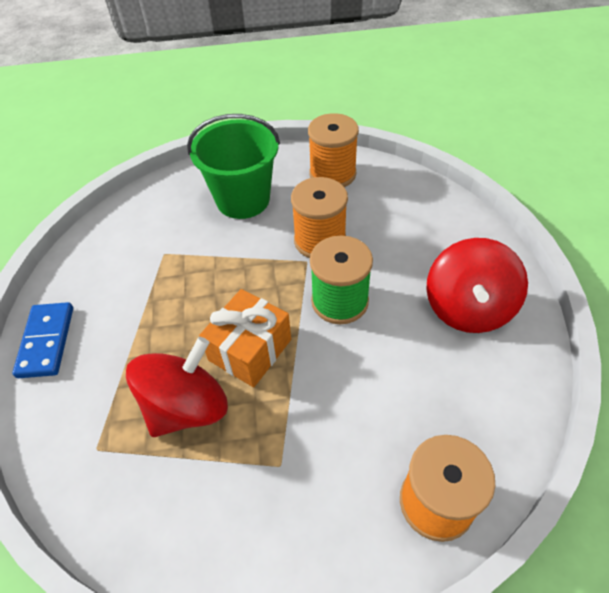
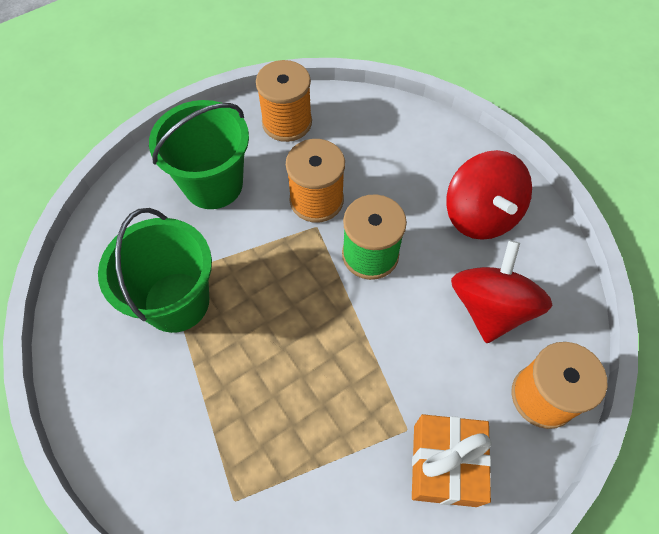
camera: 30 degrees left, 10 degrees up
blue domino [12,302,73,378] -> none
red spinning top [126,337,228,437] -> red spinning top moved to [451,240,553,343]
orange gift [199,289,291,387] -> orange gift moved to [412,414,491,507]
none -> green bucket [98,208,212,333]

